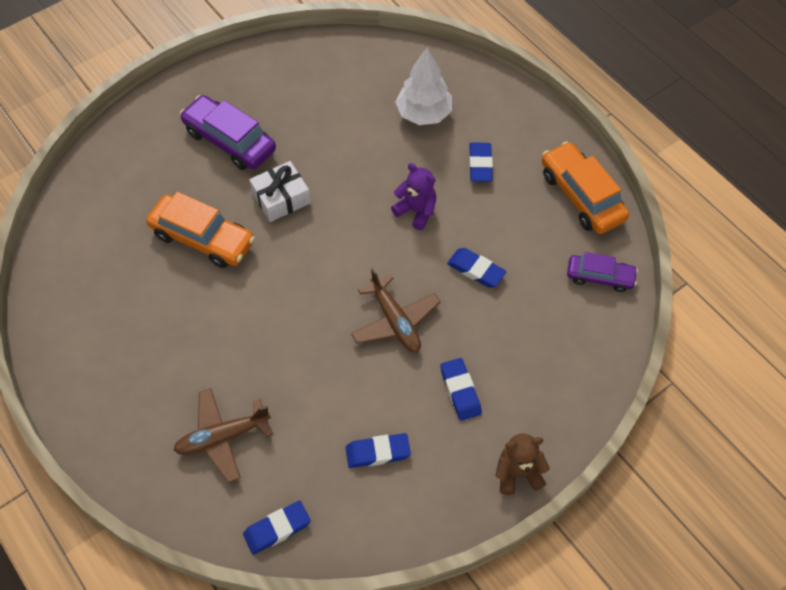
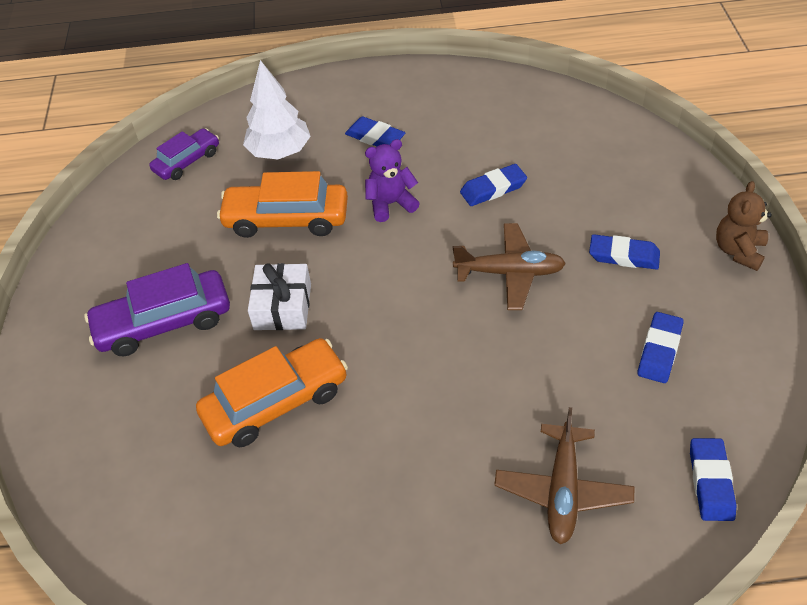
camera: 55 degrees left, 10 degrees down
orange car [542,141,629,234] -> orange car moved to [217,171,348,238]
purple car [567,252,638,292] -> purple car moved to [149,128,219,180]

